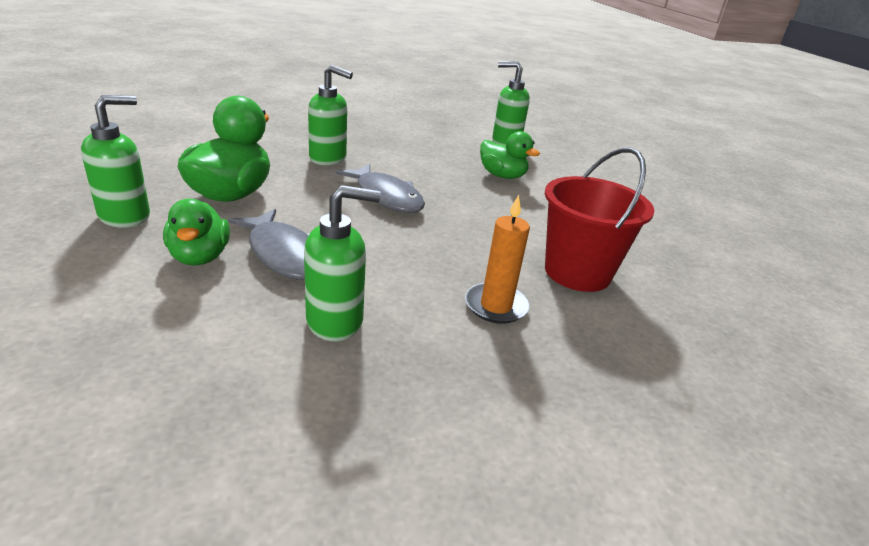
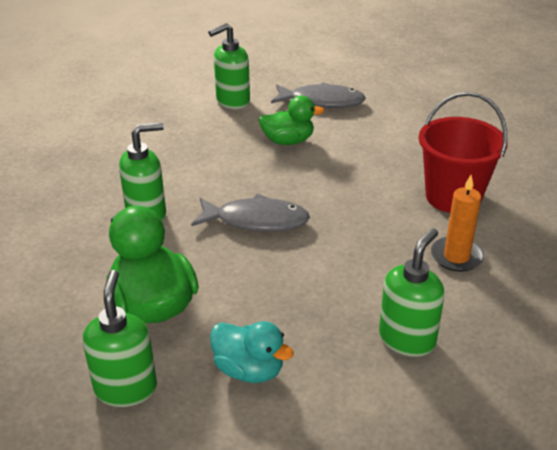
camera: 40 degrees left, 5 degrees up
green duck [163,199,230,266] -> turquoise duck [210,321,294,383]
grey fish [228,209,310,280] -> grey fish moved to [271,82,366,108]

